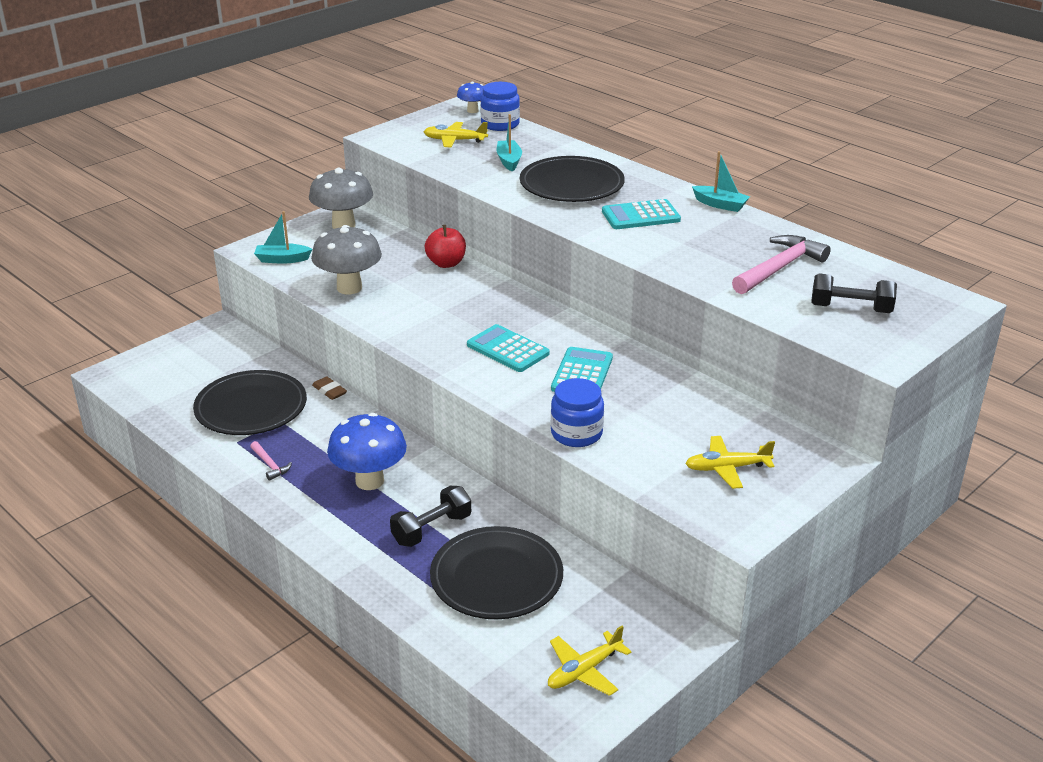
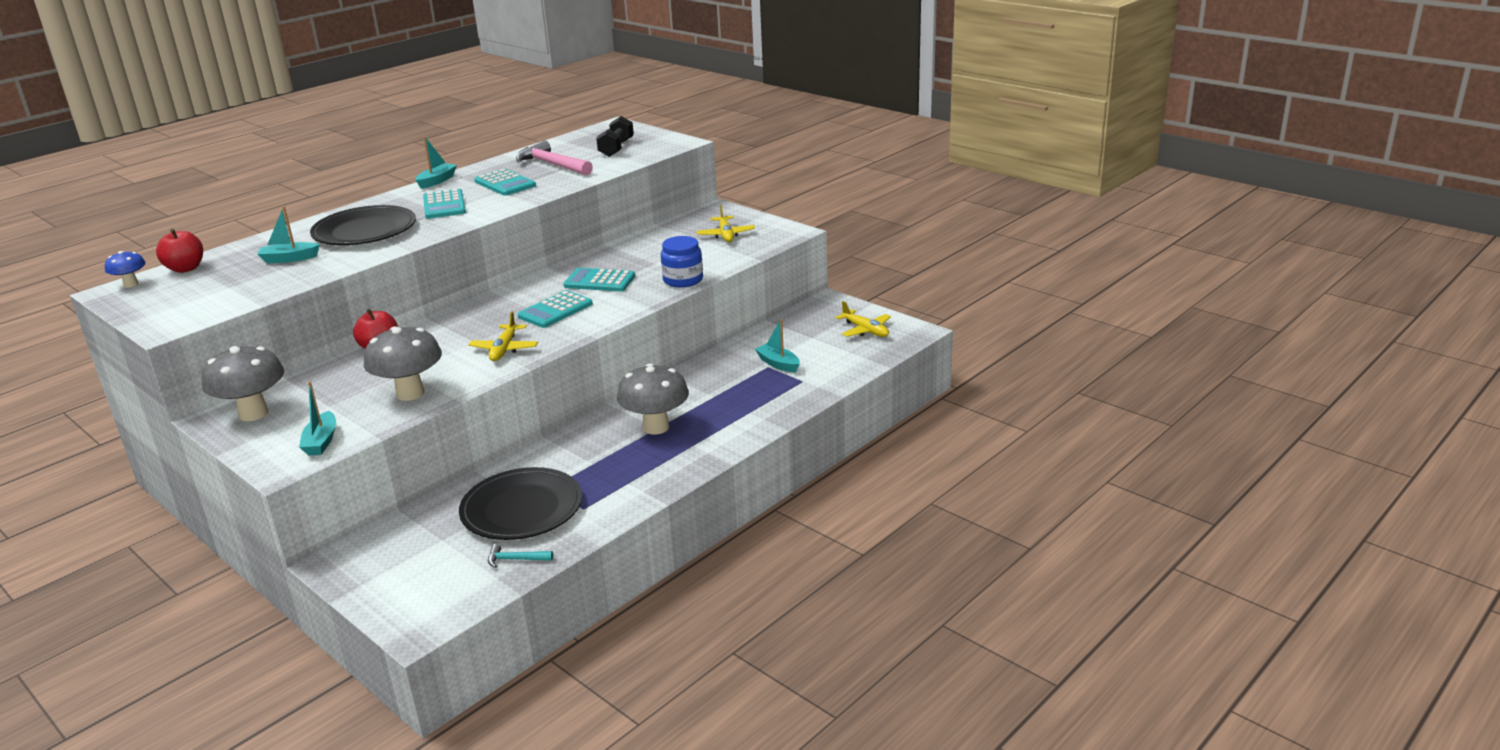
camera: 90 degrees left, 5 degrees down
pink hammer [250,441,292,481] -> none
brown eraser [312,376,347,400] -> none
blue mushroom [327,413,407,490] -> grey mushroom [617,363,689,434]
black dumbbell [390,486,471,547] -> none
yellow plane [423,122,488,147] -> yellow plane moved to [468,311,538,361]
black plate [430,526,563,619] -> turquoise boat [755,319,800,372]
blue jar [480,82,520,131] -> red apple [156,229,203,273]
none -> turquoise calculator [474,169,536,196]
none -> turquoise hammer [488,544,553,568]

